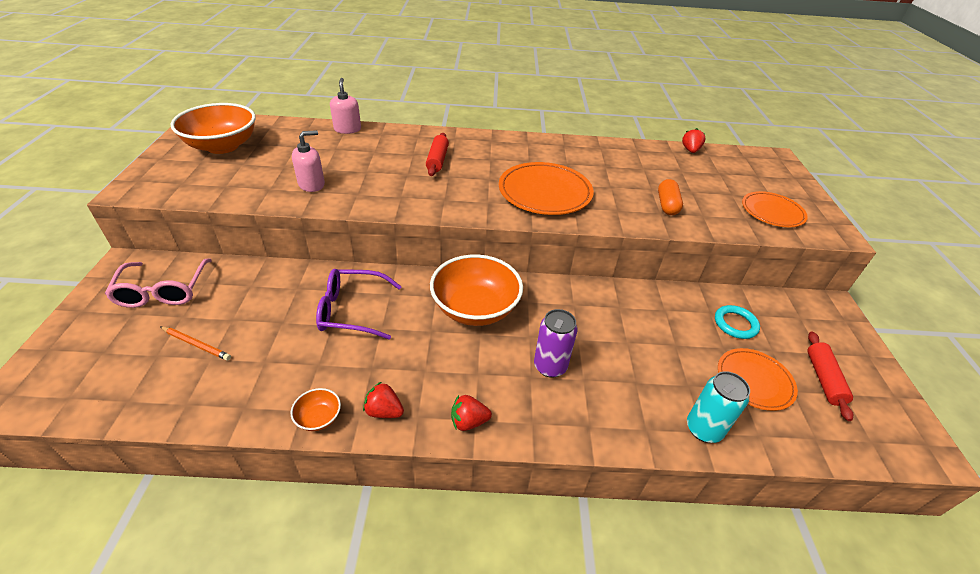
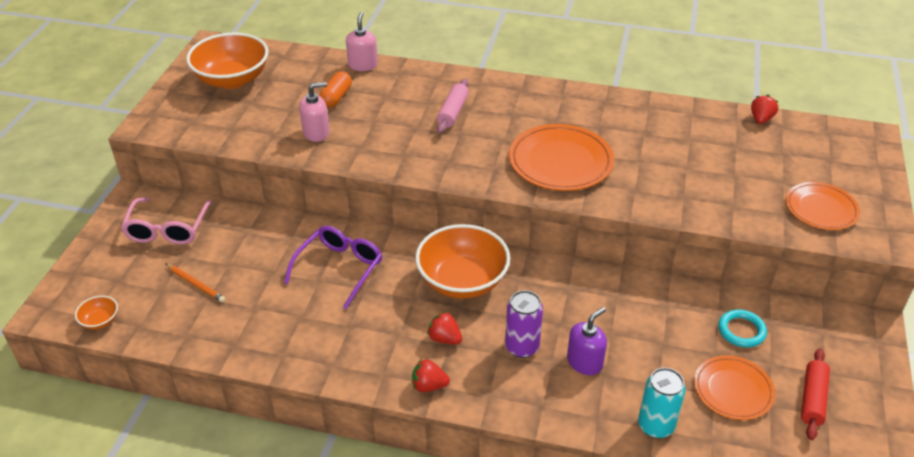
camera: 15 degrees right, 0 degrees up
orange bowl [291,388,341,431] -> orange bowl moved to [75,296,118,329]
purple glasses [316,269,402,340] -> purple glasses turned 105 degrees clockwise [284,226,382,309]
red strawberry [363,382,404,418] -> red strawberry moved to [427,311,462,345]
red rolling pin [426,133,449,176] -> pink rolling pin [437,79,469,133]
orange capsule [658,179,683,215] -> orange capsule moved to [319,71,352,107]
none -> purple soap dispenser [567,307,607,375]

